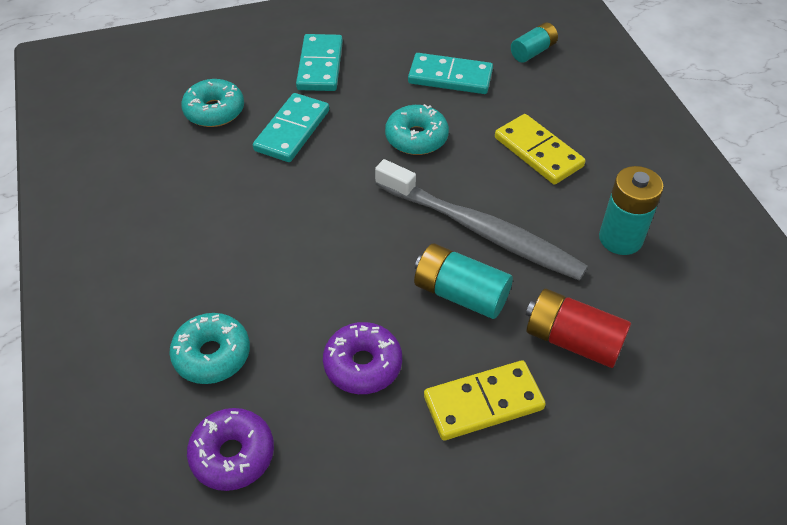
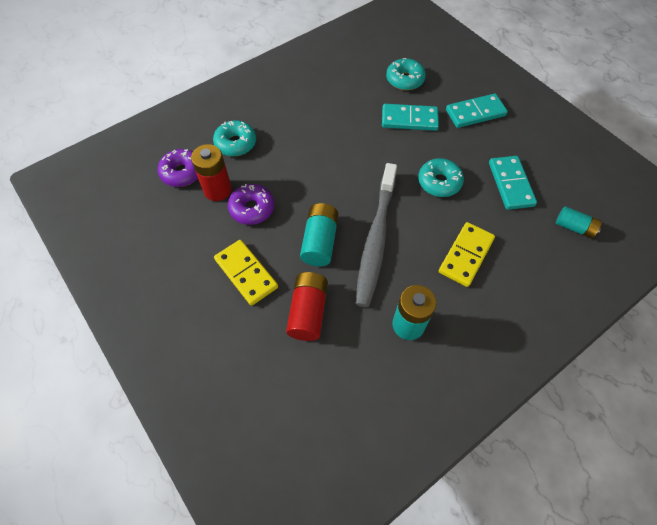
camera: 70 degrees right, 10 degrees up
none -> red battery [191,144,232,201]

